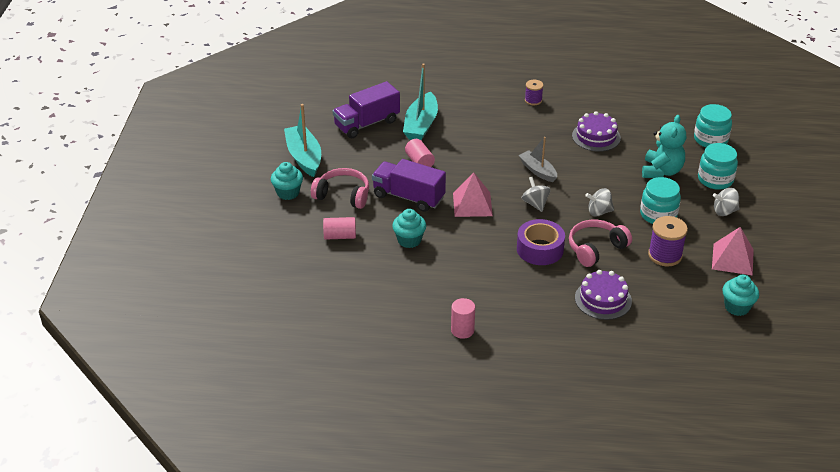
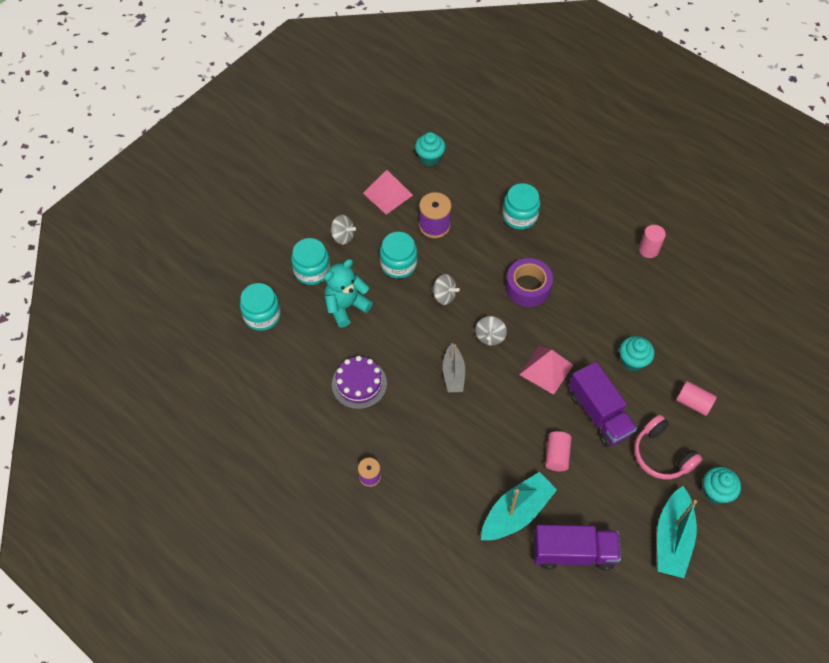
camera: 145 degrees left, 20 degrees up
pink headphones [569,220,632,267] -> none
purple cake [575,270,632,320] -> turquoise jar [503,183,540,230]

